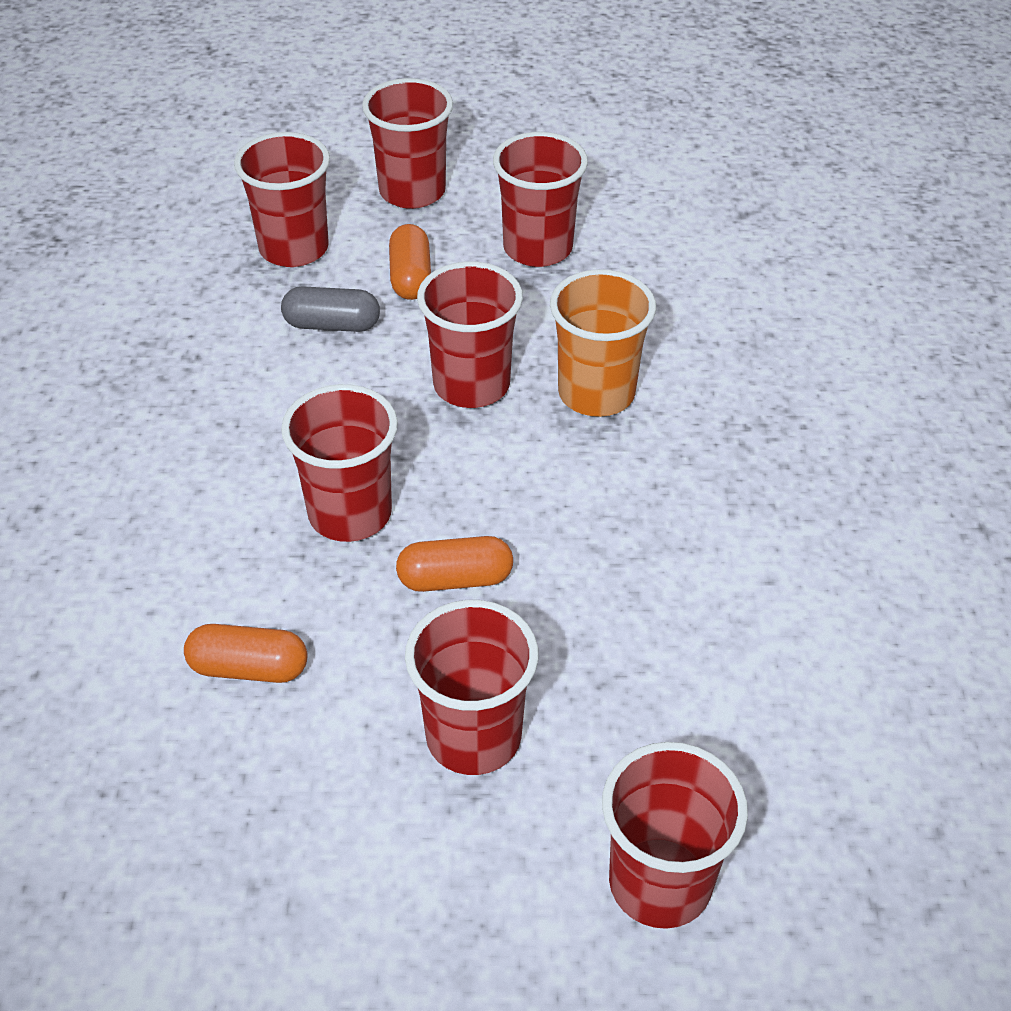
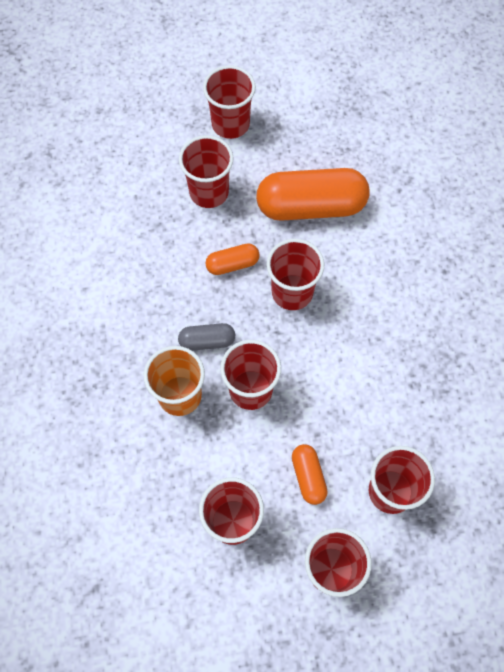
camera: 170 degrees right, 20 degrees up
orange capsule [184,624,307,683] -> orange capsule [256,168,370,221], size x2.08
grey capsule [281,286,380,332] -> grey capsule moved to [178,323,235,351]
red cup [602,742,748,929] -> red cup moved to [203,65,256,139]

